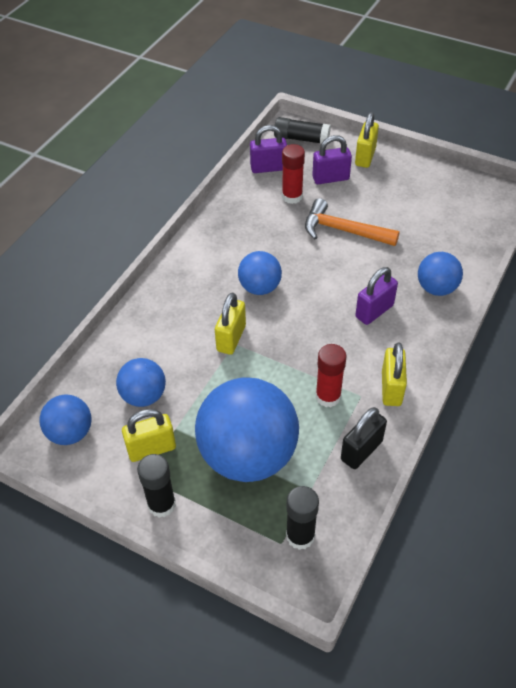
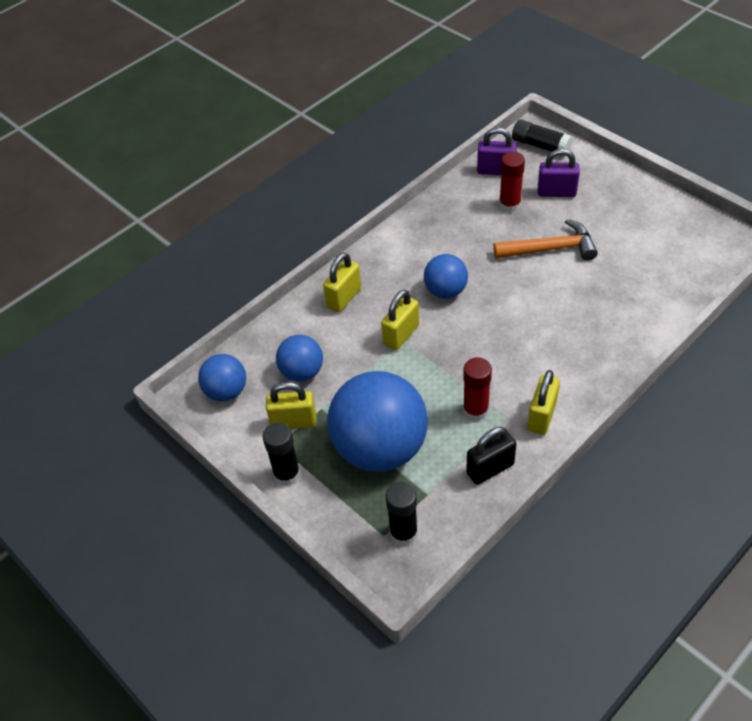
camera: 20 degrees right, 0 degrees up
orange hammer [305,198,400,246] -> orange hammer turned 135 degrees clockwise [493,219,598,261]
yellow padlock [355,112,379,168] -> yellow padlock moved to [323,253,361,312]
purple padlock [355,267,398,325] -> none
blue ball [418,252,463,296] -> none

